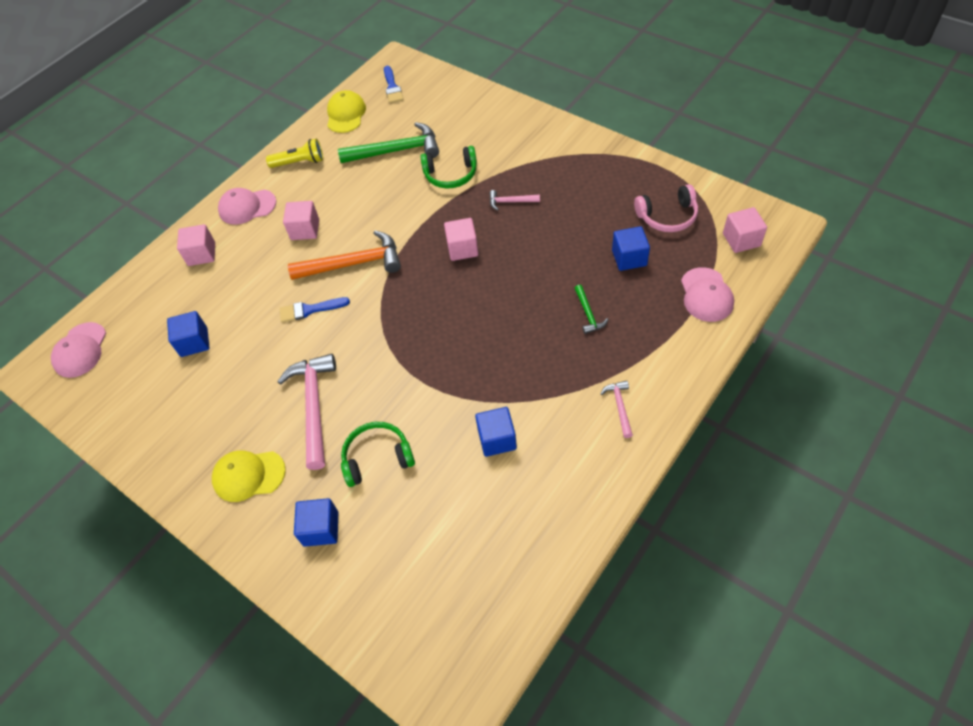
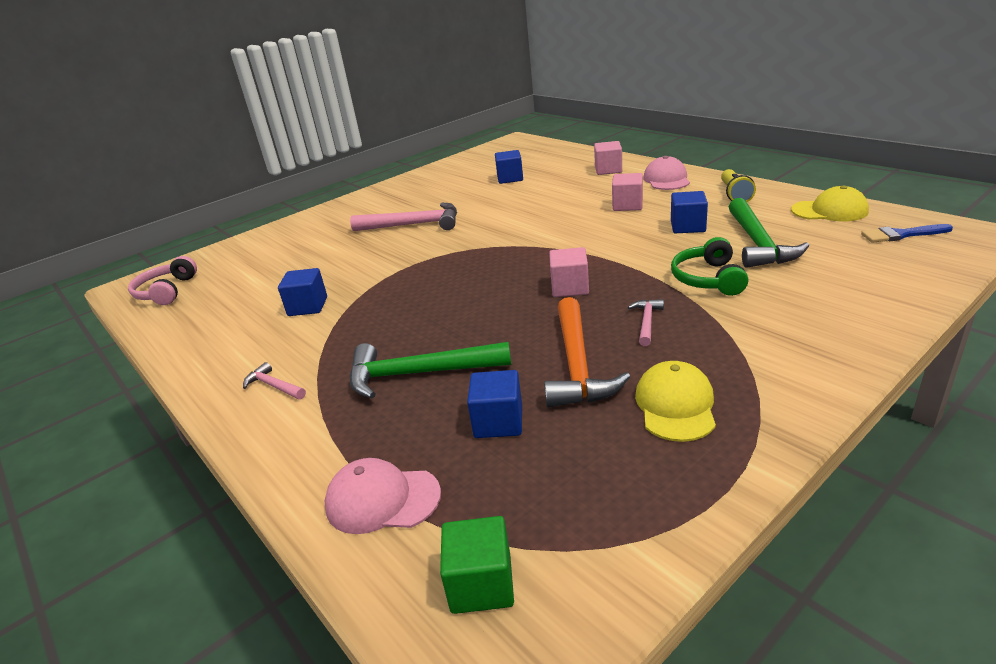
camera: 100 degrees right, 25 degrees down
pink cap [51,322,106,378] -> none
yellow cap [212,451,286,502] -> yellow cap moved to [635,361,716,442]
blue brush [280,297,350,323] -> none
orange hammer [288,230,401,280] -> orange hammer moved to [544,297,630,407]
blue cube [294,498,338,547] -> blue cube moved to [671,191,708,233]
green headphones [341,422,415,487] -> none
green hammer [574,285,608,334] -> green hammer [350,342,511,398], size x2.07
pink hammer [600,381,633,438] -> pink hammer turned 150 degrees counterclockwise [243,362,306,400]
pink headphones [634,184,698,232] -> pink headphones moved to [128,256,197,305]
pink cube [723,207,767,253] -> green cube [440,516,514,614]

